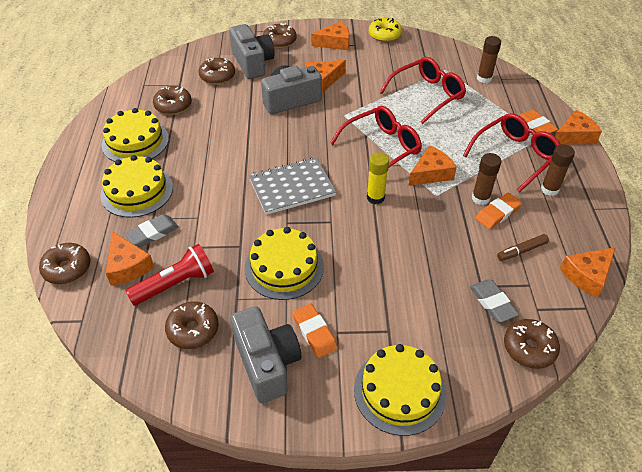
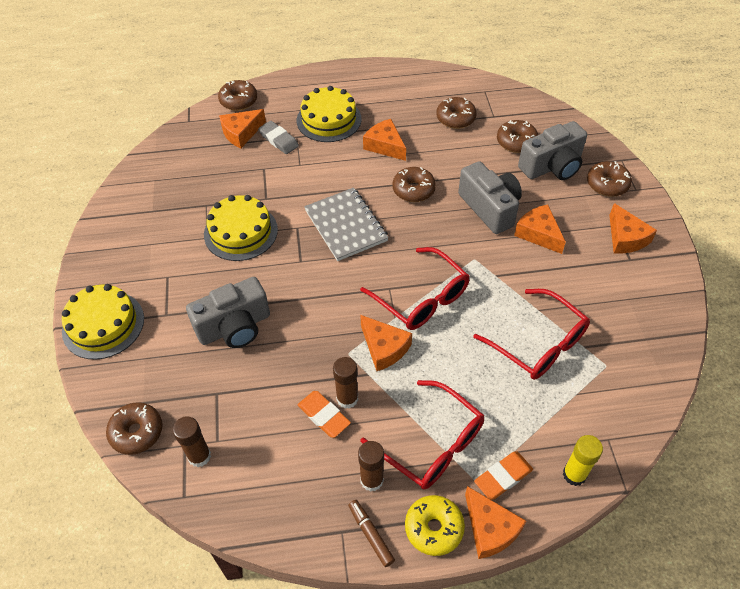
camera: 85 degrees right, 5 degrees up
yellow cake [102,108,169,162] -> none
red flashlight [126,244,214,306] -> none
brown donut [165,301,219,349] -> brown donut moved to [392,167,436,202]
grey camera [231,306,301,403] -> grey camera moved to [186,277,270,348]
orange eraser [292,303,338,358] -> none
yellow glue stick [367,152,389,204] -> yellow glue stick moved to [563,435,603,486]
yellow donut [369,18,402,42] -> yellow donut moved to [405,495,465,556]
grey eraser [470,279,519,322] -> none
brown glue stick [477,36,501,83] -> brown glue stick moved to [173,416,211,467]
brown marker [497,234,549,261] -> brown marker moved to [348,500,395,567]
orange cheese [560,247,616,297] -> orange cheese moved to [363,119,406,161]

